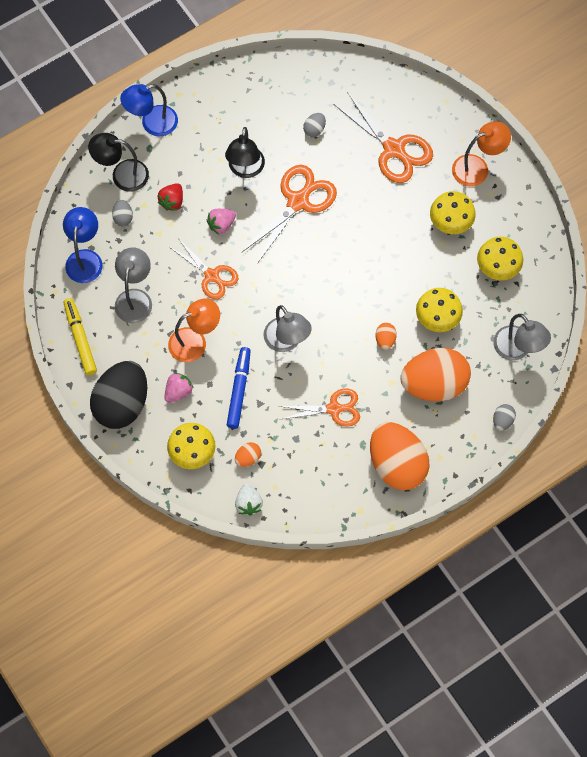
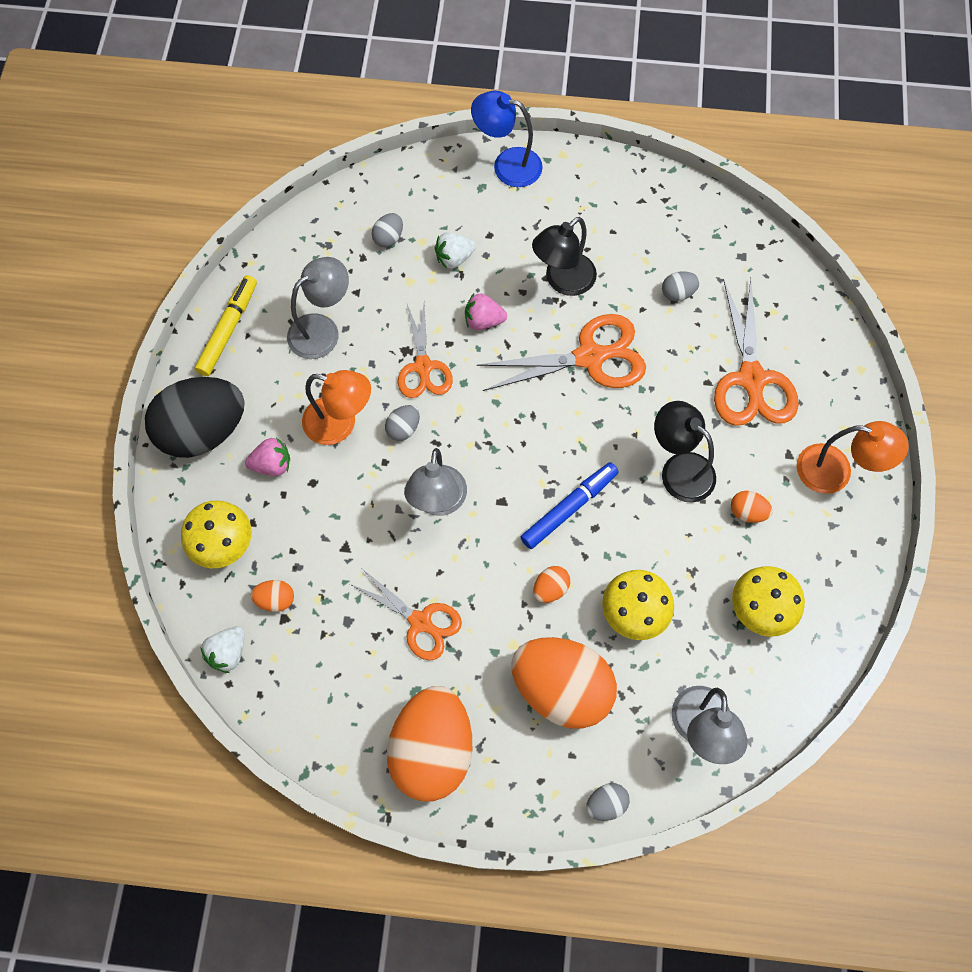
camera: 40 degrees right, 0 degrees up
blue lamp [63,207,103,283] -> none
black lamp [88,133,149,192] -> black lamp moved to [654,401,716,503]
red strawberry [158,183,183,211] -> white strawberry [435,232,476,269]
blue marker [227,347,251,429] -> blue marker moved to [521,462,619,549]
yellow mushroom [430,191,476,234] -> orange egg [731,491,773,523]
none -> grey egg [385,405,420,441]

